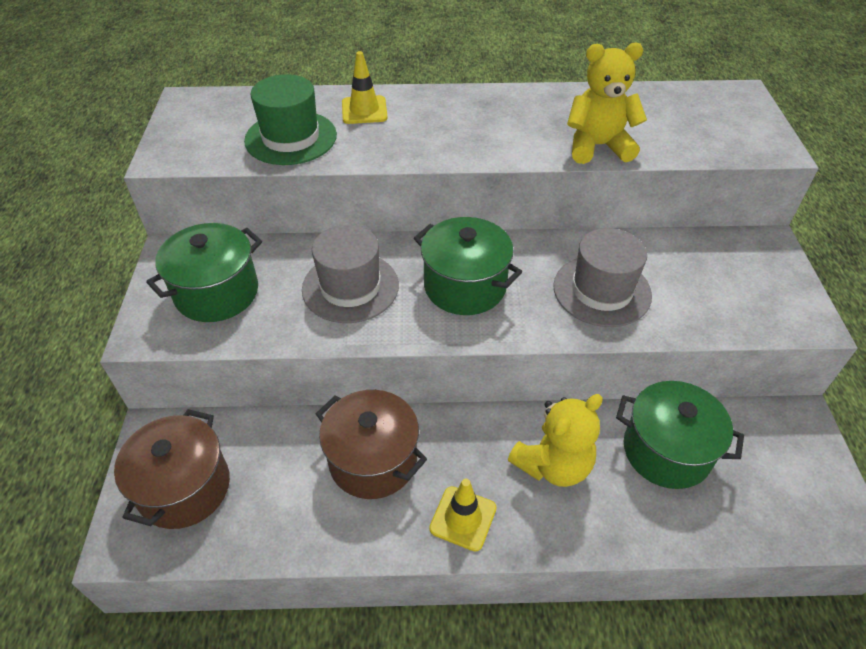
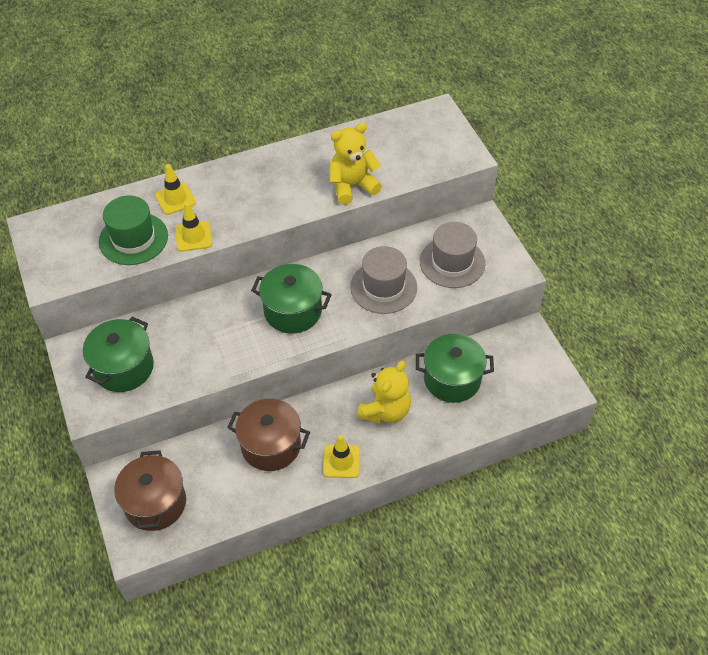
camera: 20 degrees left, 5 degrees up
grey hat [302,225,399,323] -> grey hat moved to [420,222,485,288]
none -> yellow traffic cone [175,202,212,252]

